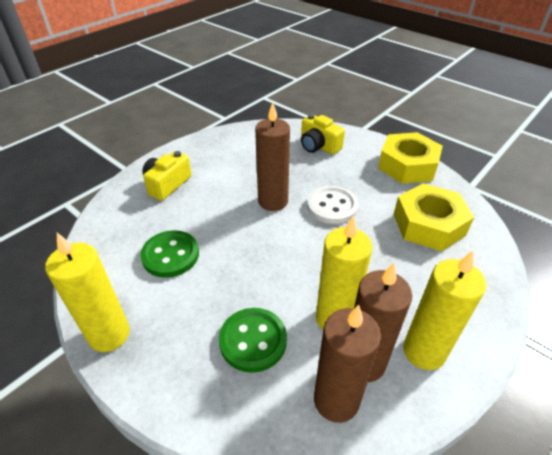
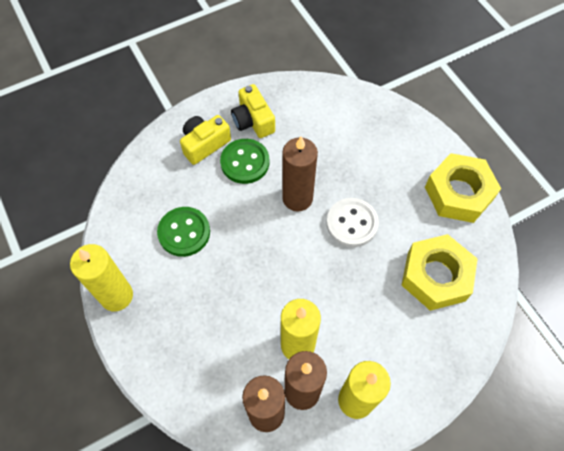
camera: 20 degrees right, 20 degrees up
green button [219,308,287,373] -> green button moved to [220,139,269,184]
yellow camera [301,114,345,155] -> yellow camera moved to [231,84,275,138]

